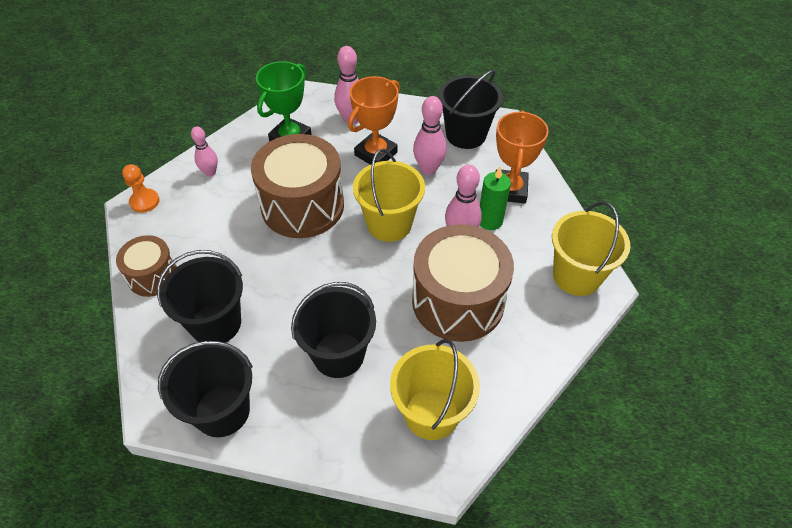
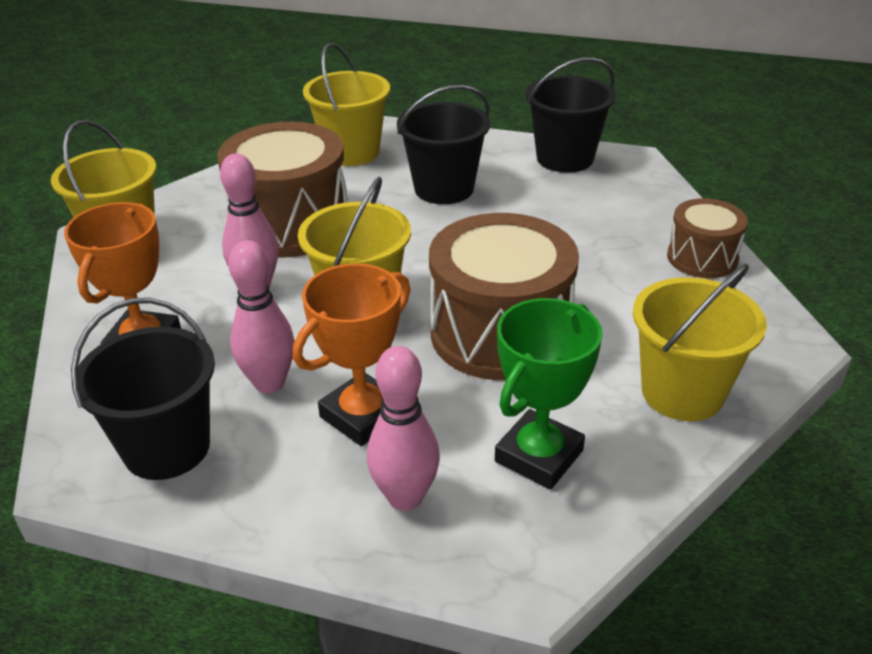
camera: 175 degrees left, 15 degrees down
orange pawn [122,164,159,213] -> none
black bucket [157,250,243,343] -> none
pink bowling pin [191,126,218,177] -> yellow bucket [633,264,767,421]
green candle [480,167,511,230] -> none

